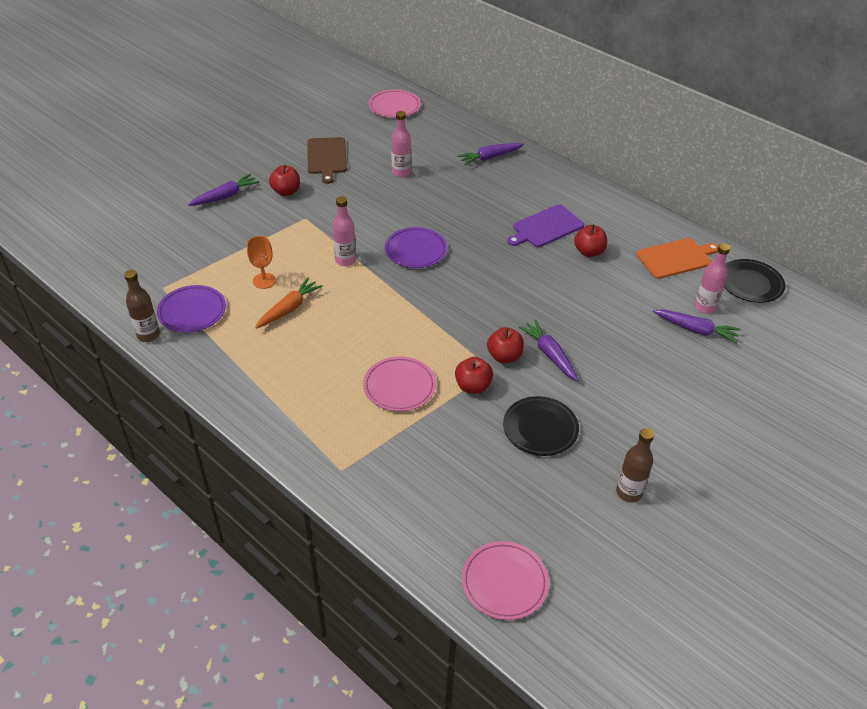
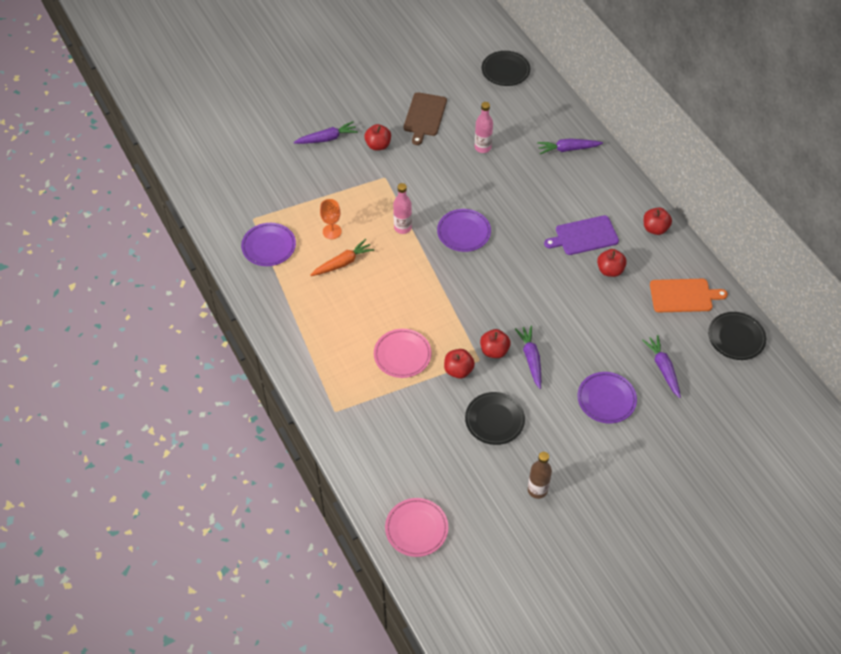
camera: 20 degrees right, 10 degrees up
brown bottle [124,270,160,342] -> none
pink plate [369,89,421,118] -> black plate [482,51,530,86]
purple carrot [653,309,741,343] -> purple carrot turned 150 degrees counterclockwise [642,335,681,398]
pink bottle [694,243,730,314] -> none
none -> purple plate [577,372,637,423]
none -> red apple [643,207,672,235]

